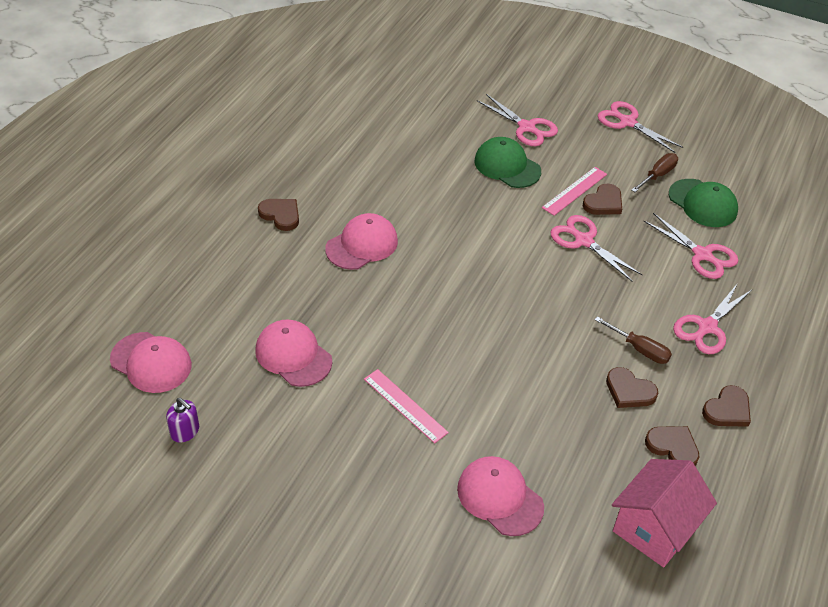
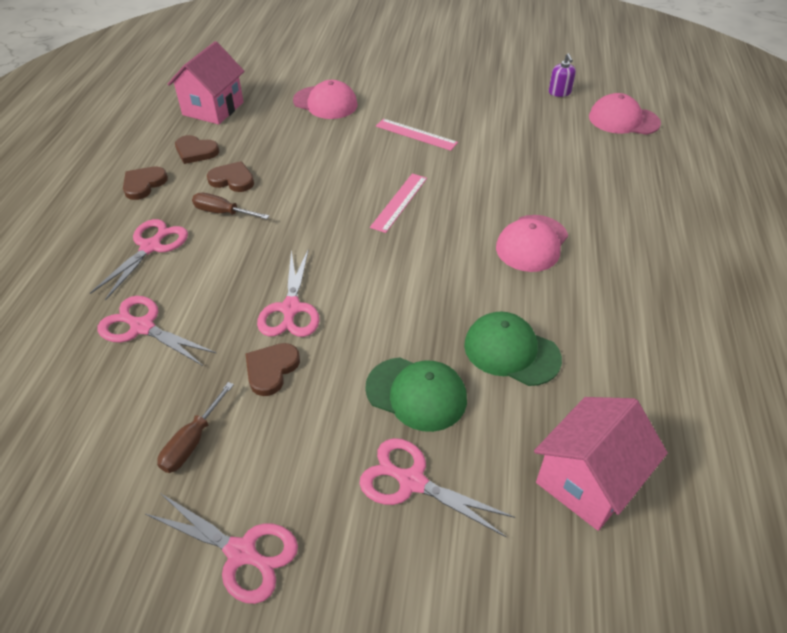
camera: 165 degrees right, 0 degrees up
purple soap dispenser [166,398,199,443] -> purple soap dispenser turned 120 degrees counterclockwise [549,53,576,97]
pink cap [255,319,332,387] -> none
brown heart [258,199,299,231] -> none
pink ruler [542,167,607,216] -> pink ruler moved to [370,173,427,233]
pink scissors [551,215,642,281] -> pink scissors turned 60 degrees clockwise [257,248,320,337]
green cap [669,179,738,227] -> green cap moved to [464,311,562,386]
none -> pink house [534,397,668,531]

